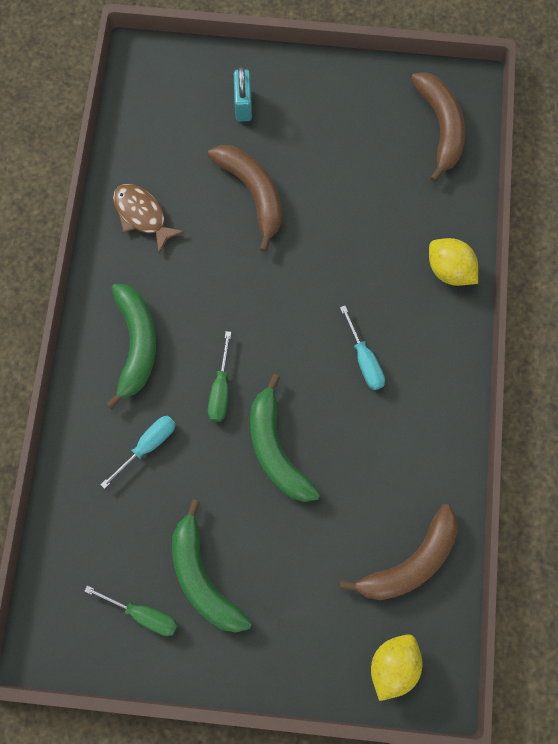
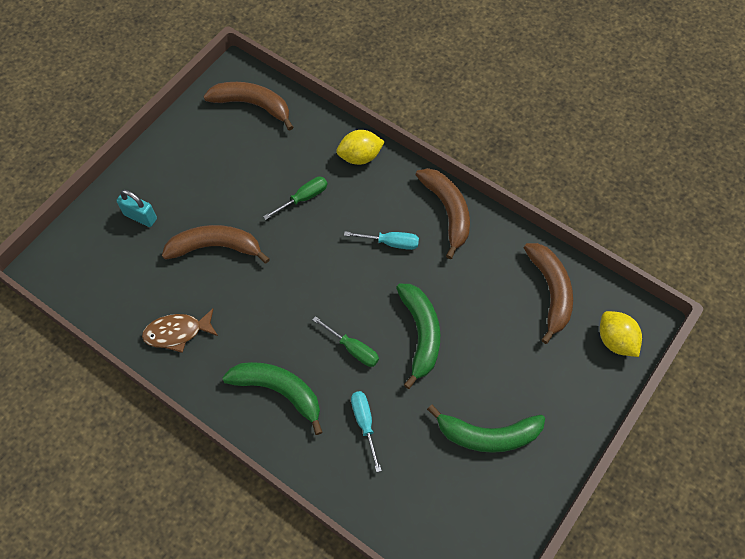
camera: 60 degrees left, 10 degrees down
green screwdriver [85,586,178,636] -> green screwdriver moved to [263,177,327,220]
green banana [250,374,320,502] -> green banana turned 105 degrees counterclockwise [396,284,440,389]
none -> brown banana [416,168,470,259]

